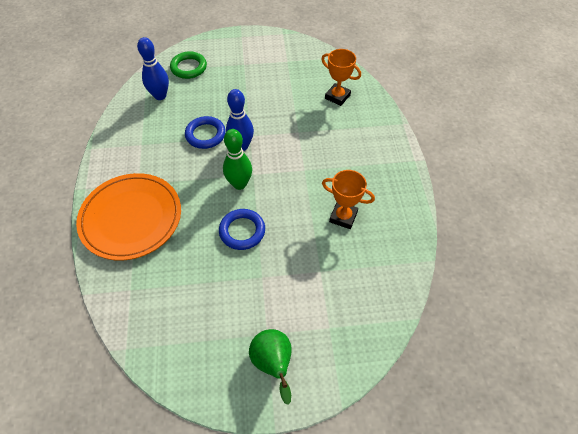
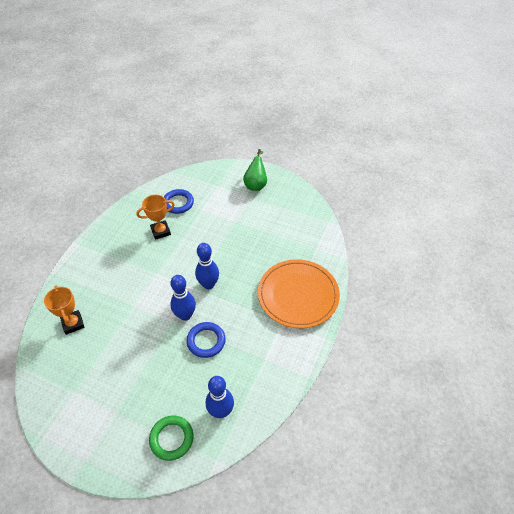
camera: 150 degrees left, 5 degrees down
blue ring [219,209,265,250] -> blue ring moved to [164,189,194,214]
green bowling pin [223,129,252,190] -> blue bowling pin [195,243,219,289]
orange trophy [322,170,375,229] -> orange trophy turned 75 degrees counterclockwise [136,195,175,240]

